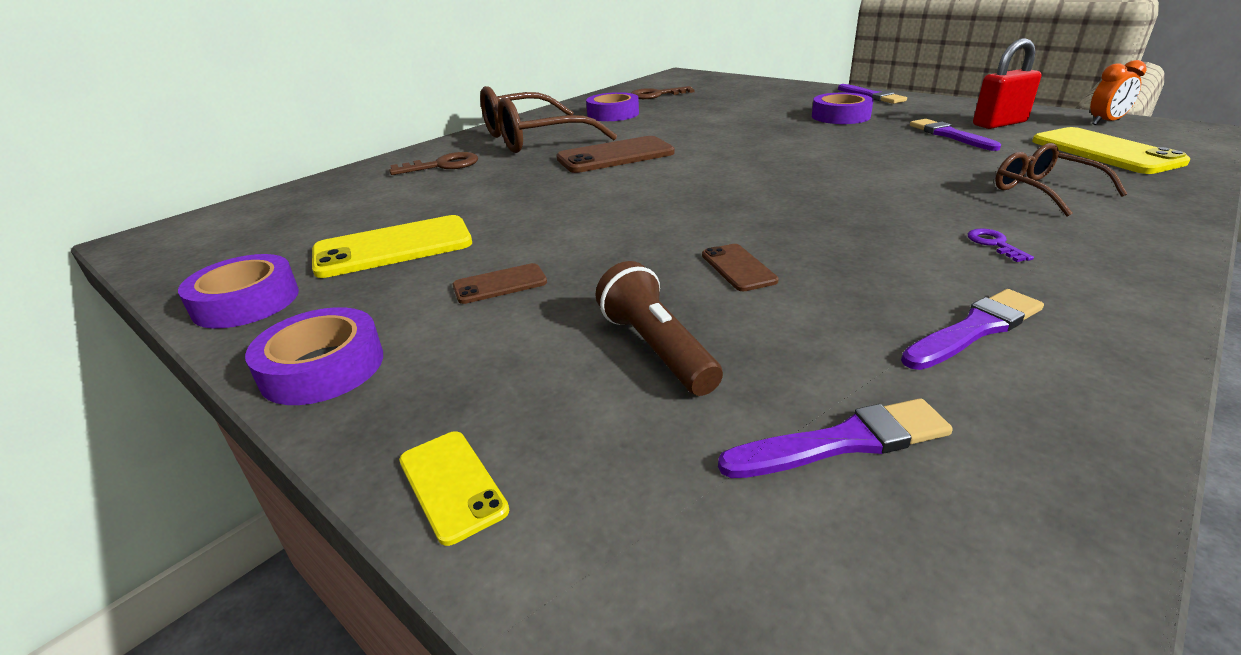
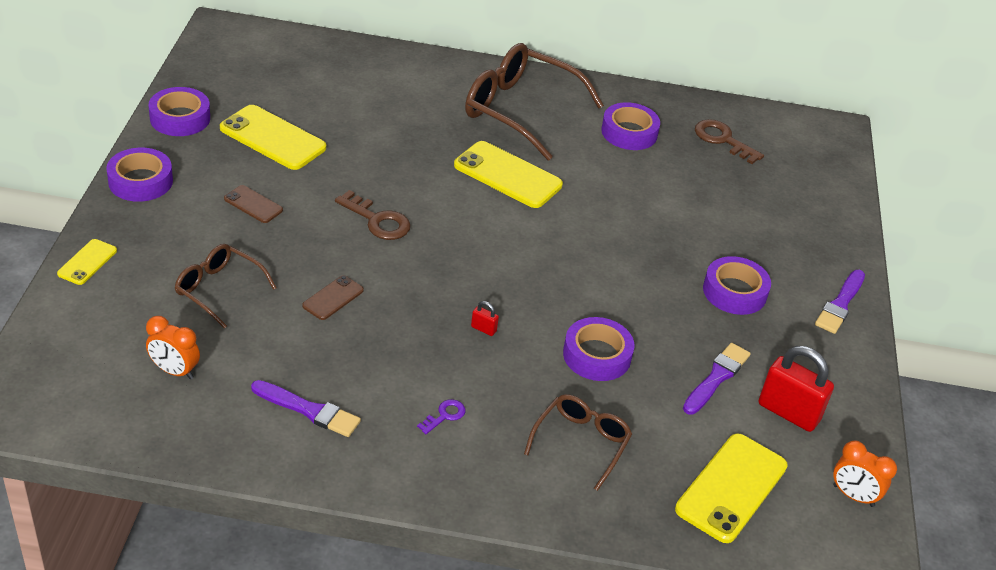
camera: 50 degrees right, 10 degrees up
brown key [389,152,478,175] -> brown key moved to [335,190,410,240]
brown phone [556,136,675,173] -> yellow phone [454,141,563,208]
brown flashlight [595,261,723,396] -> brown glasses [174,244,277,329]
purple brush [718,398,953,478] -> orange clock [146,316,200,379]
none -> red padlock [471,301,499,336]
none -> purple tape [563,317,634,381]

